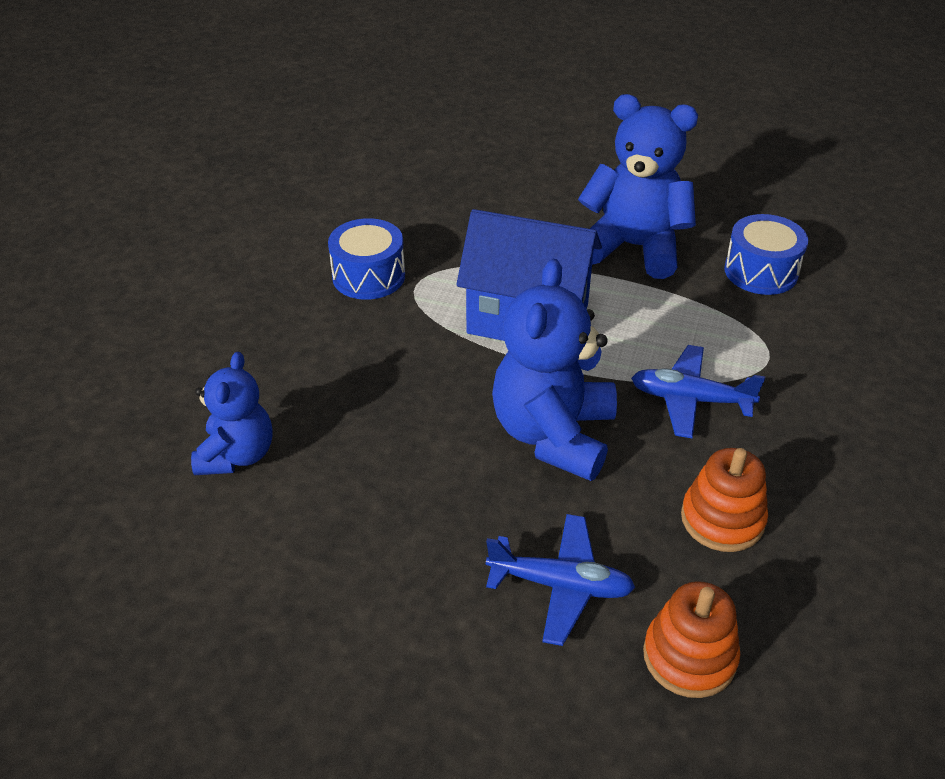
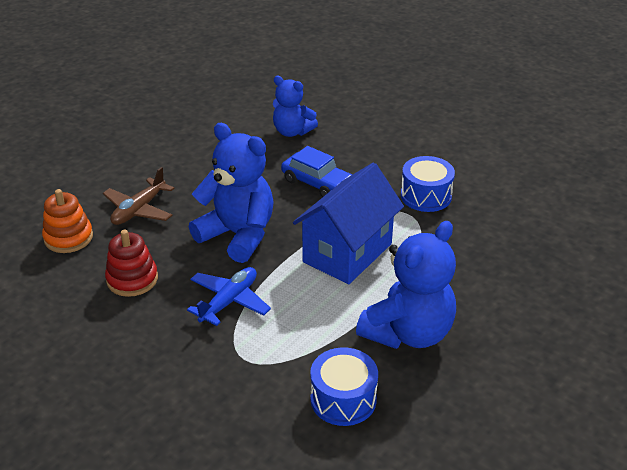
camera: 110 degrees right, 5 degrees down
blue plane [486,514,635,646] -> brown plane [103,167,174,225]
orange stacking toy [681,448,768,552] -> red stacking toy [105,230,158,297]
none -> blue car [281,146,352,197]

